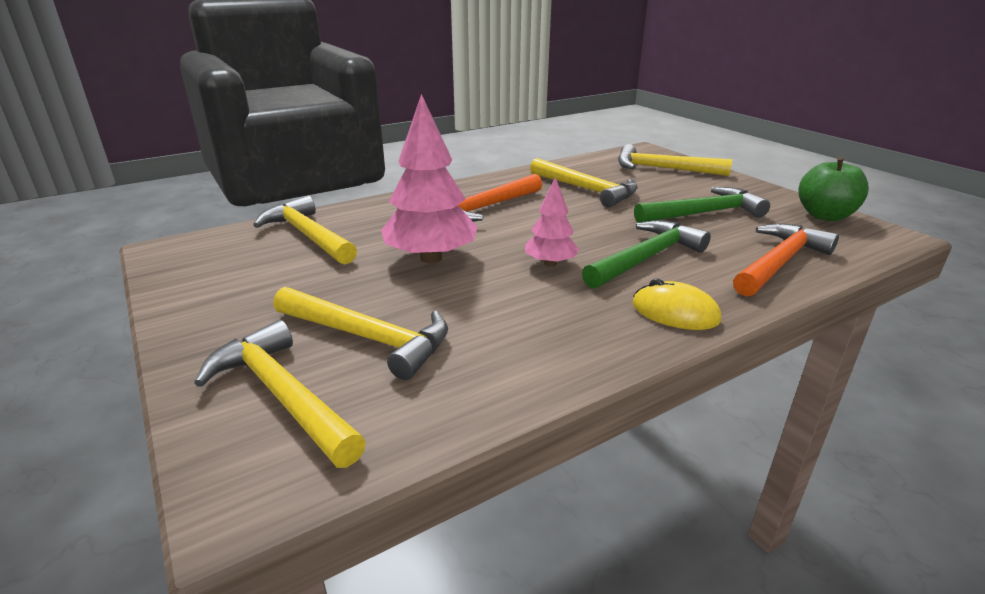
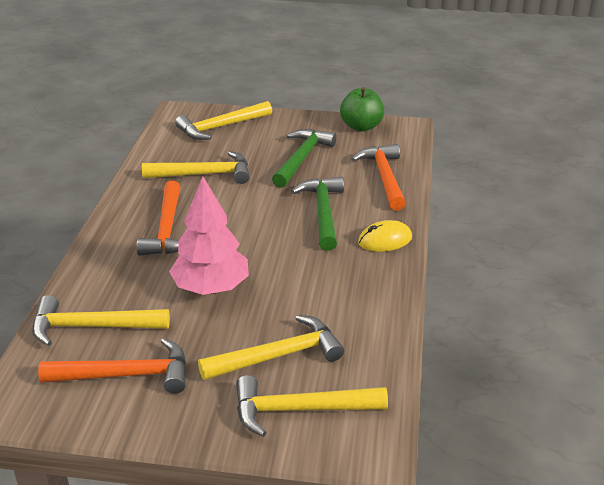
camera: 50 degrees left, 5 degrees up
pink tree [525,177,579,267] -> none
none -> orange hammer [38,338,186,394]

